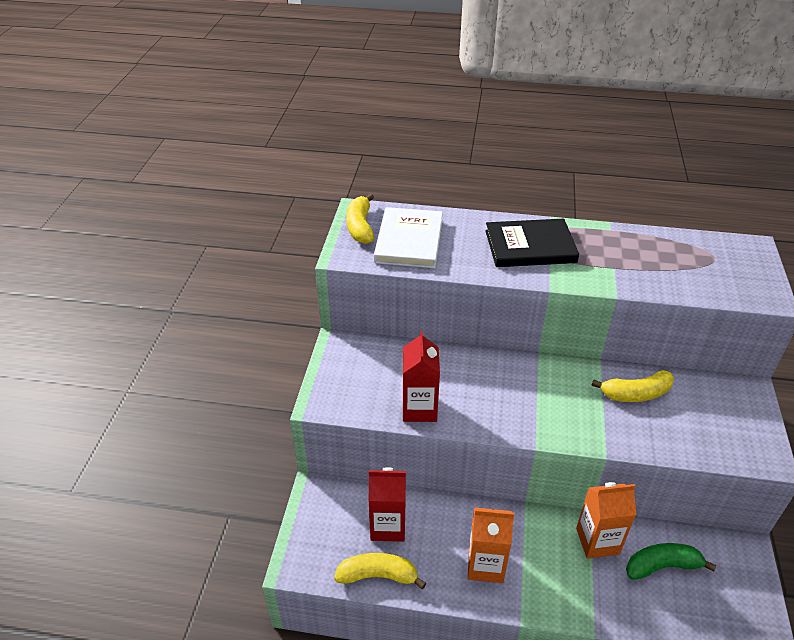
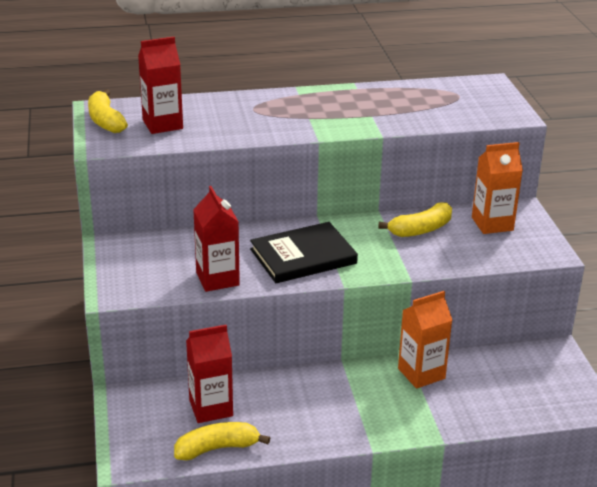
camera: 20 degrees left, 10 degrees down
white book [374,207,443,268] -> red carton [138,37,183,134]
orange carton [468,507,514,583] -> orange carton moved to [472,142,523,234]
black book [485,219,579,267] -> black book moved to [250,222,358,283]
green banana [626,543,716,580] -> none

